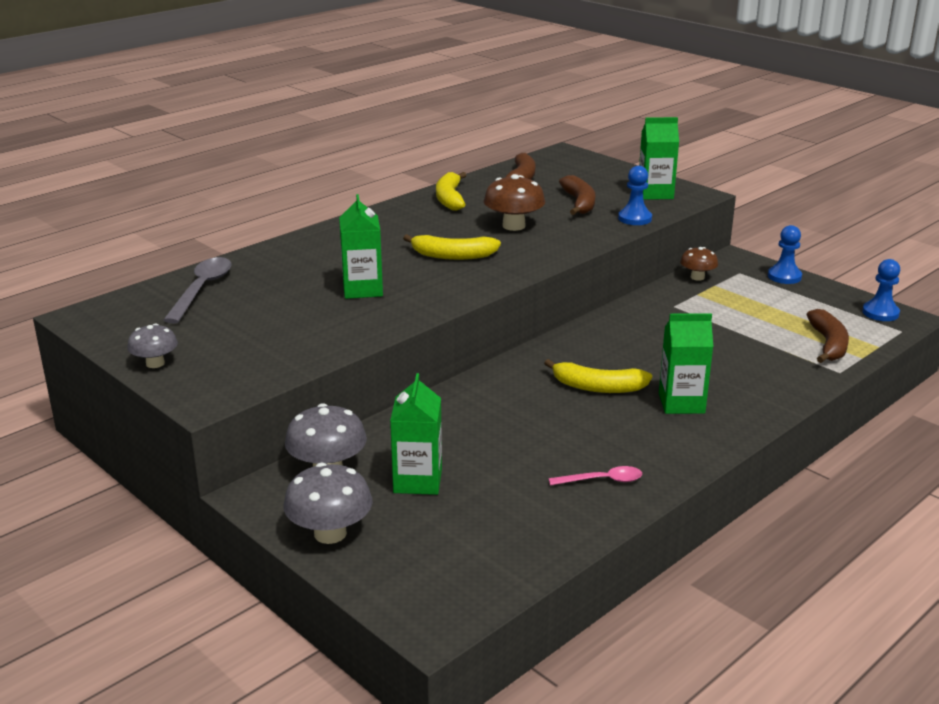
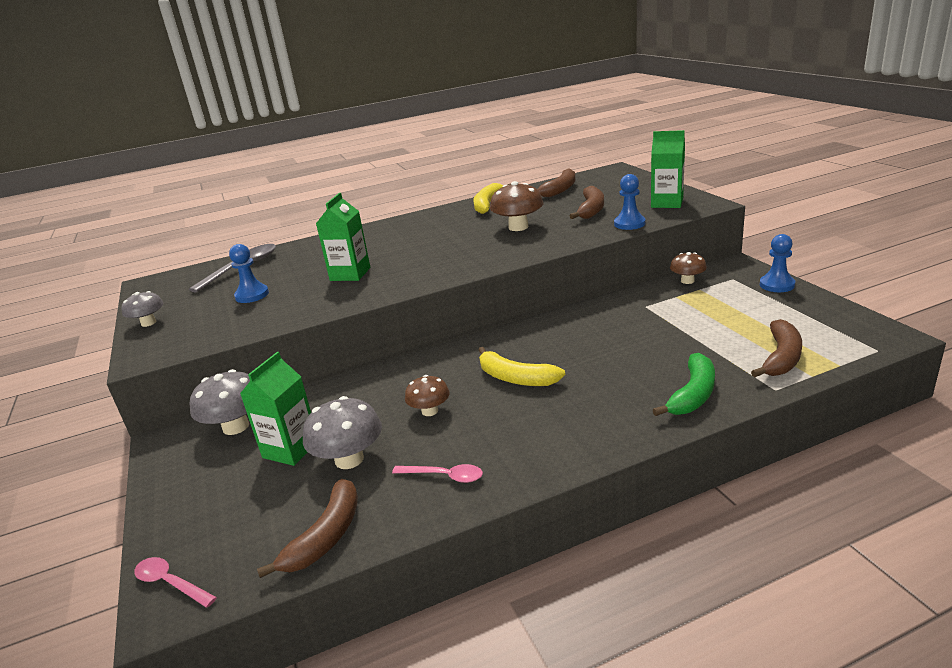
camera: 25 degrees right, 0 degrees up
grey mushroom [283,463,372,544] -> grey mushroom moved to [303,396,382,469]
yellow banana [403,234,501,260] -> none
green carton [659,313,713,414] -> none
blue pawn [862,259,900,321] -> blue pawn moved to [229,244,269,303]
none -> pink spoon [134,557,217,608]
none -> brown banana [257,479,358,578]
none -> brown mushroom [405,375,450,416]
none -> green banana [653,353,715,416]

